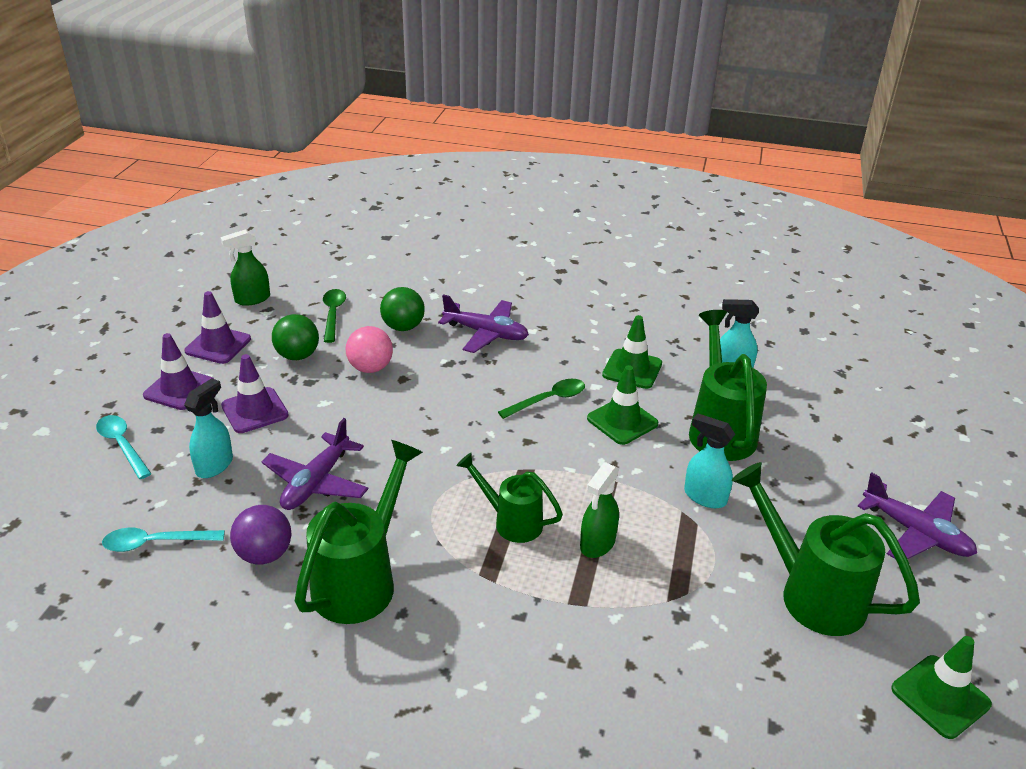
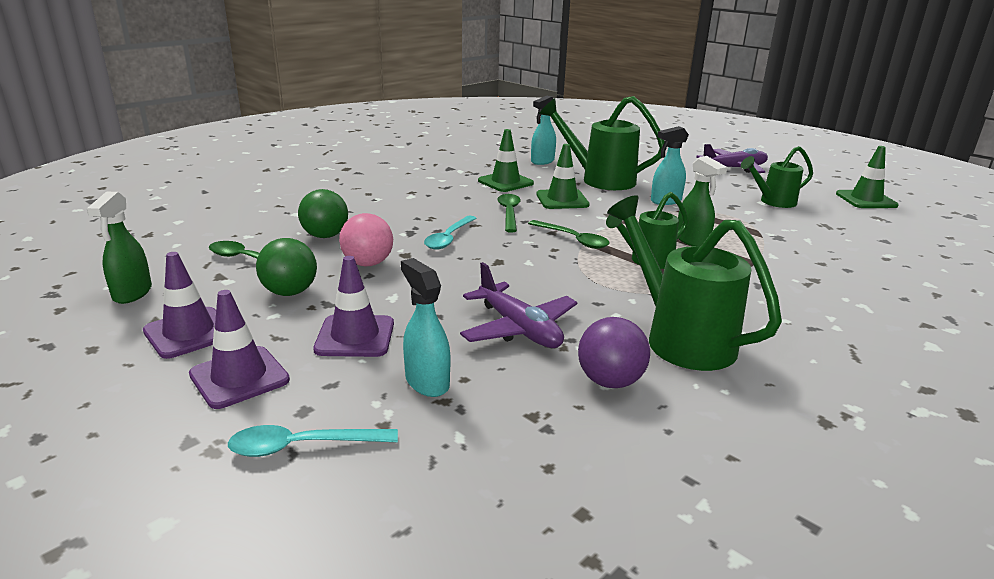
camera: 60 degrees left, 10 degrees down
turquoise spoon [102,528,225,552] -> turquoise spoon moved to [424,216,477,250]
purple plane [438,294,529,353] -> none
green watering can [732,462,920,636] -> green watering can [741,146,813,208], size x0.62
none -> green spoon [528,220,609,249]

